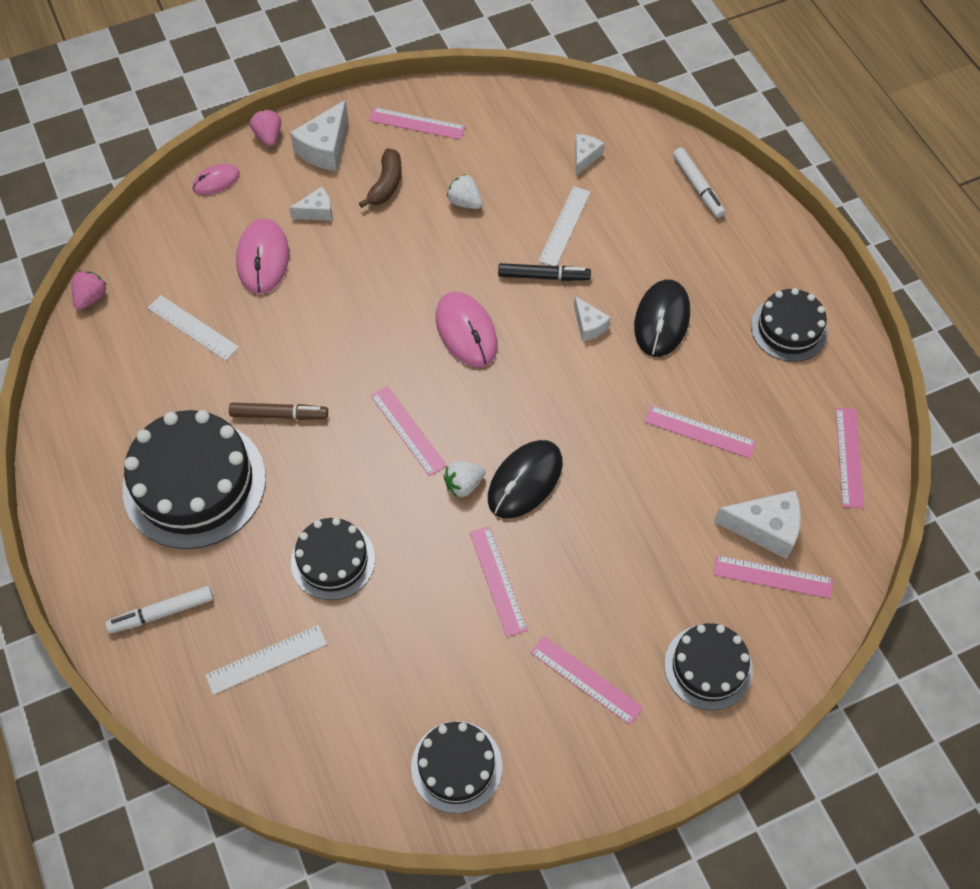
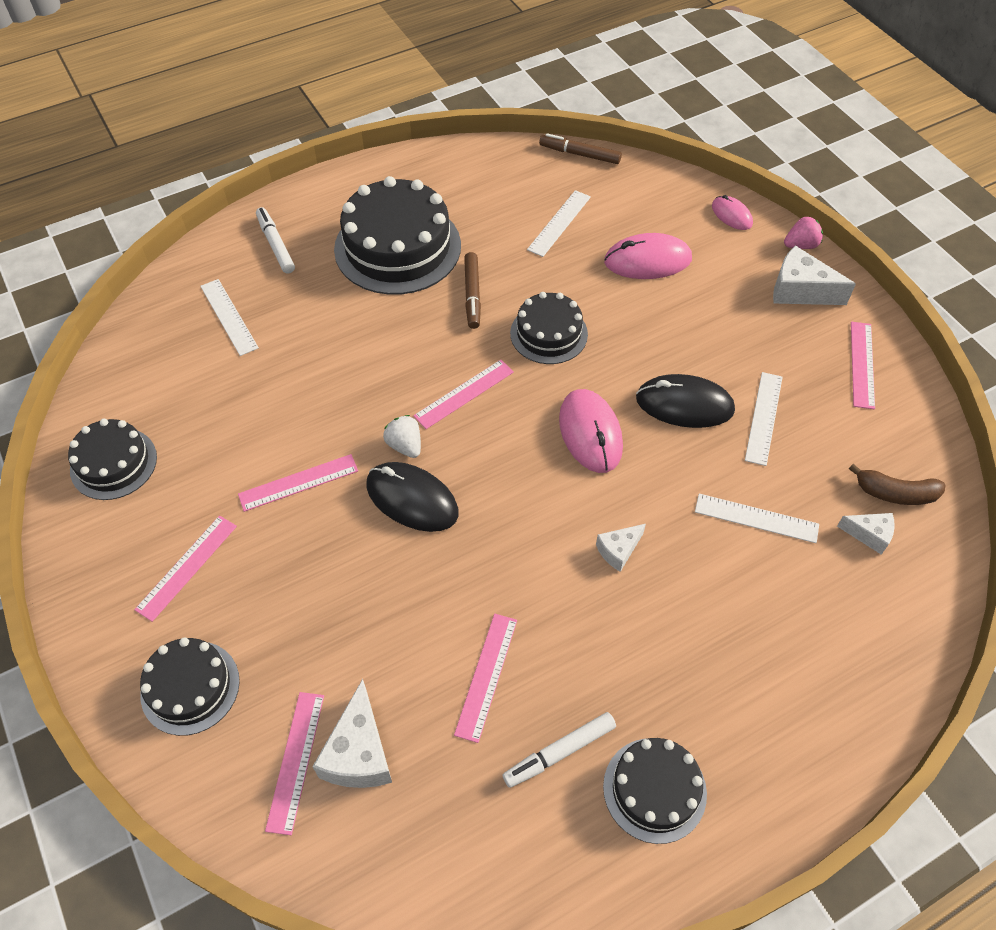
camera: 85 degrees right, 5 degrees down
pink strawberry [72,271,107,310] -> brown marker [539,133,622,164]
white cheese [289,187,332,220] -> none
black cake [291,518,375,600] -> black cake moved to [510,292,588,364]
brown banana [359,148,402,208] -> brown banana moved to [849,464,945,505]
pink mouse [436,292,498,368] -> pink mouse turned 75 degrees counterclockwise [559,389,623,473]
white strawberry [447,174,483,209] -> white ruler [745,372,783,466]
black marker [498,263,591,281] -> none
black mouse [634,280,690,357] -> black mouse moved to [636,374,735,428]
white marker [673,148,725,218] -> white marker moved to [503,712,616,788]
pink ruler [836,408,864,508] -> none

